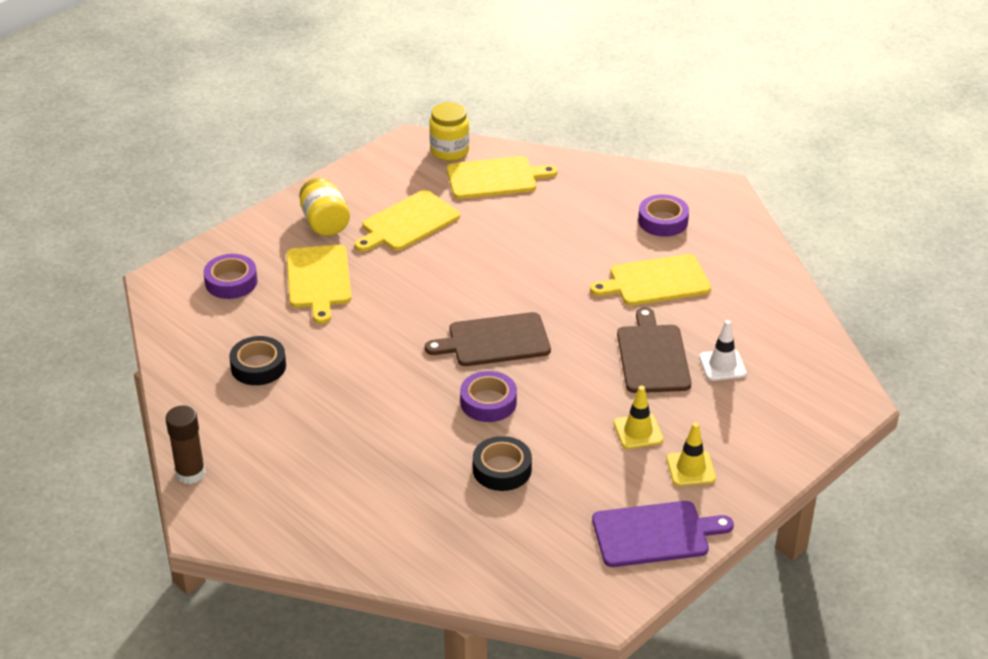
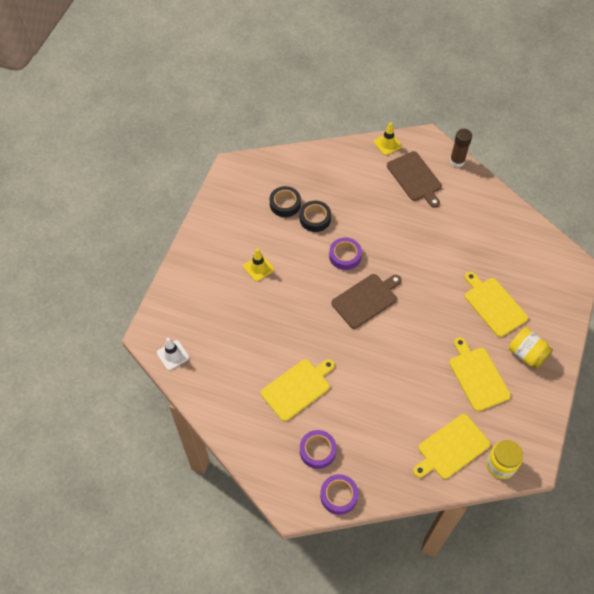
camera: 155 degrees right, 20 degrees up
purple tape [204,254,257,299] -> purple tape moved to [320,474,358,515]
black tape [229,336,286,385] -> black tape moved to [270,186,301,217]
yellow cutting board [355,190,460,252] -> yellow cutting board turned 45 degrees counterclockwise [449,337,511,411]
purple cutting board [592,501,734,567] -> none
brown cutting board [617,307,691,393] -> brown cutting board moved to [387,151,442,208]
yellow traffic cone [666,422,716,486] -> yellow traffic cone moved to [374,122,402,155]
white traffic cone [699,320,747,381] -> white traffic cone moved to [157,338,189,370]

